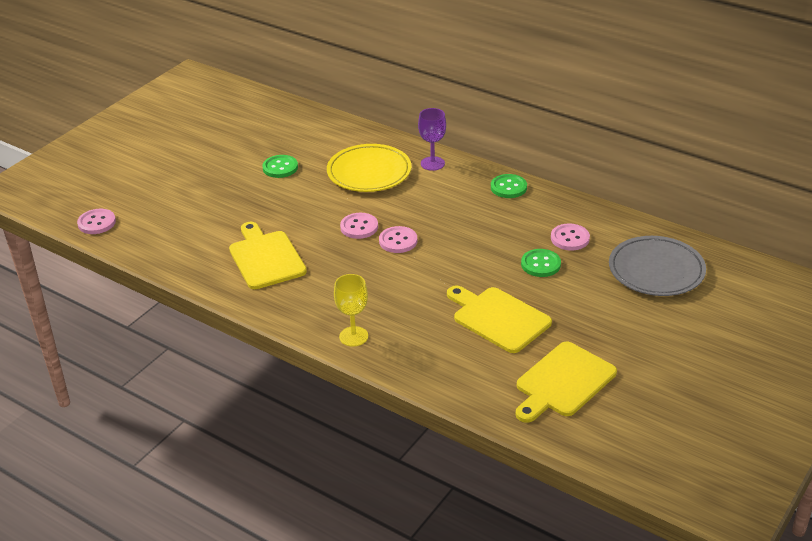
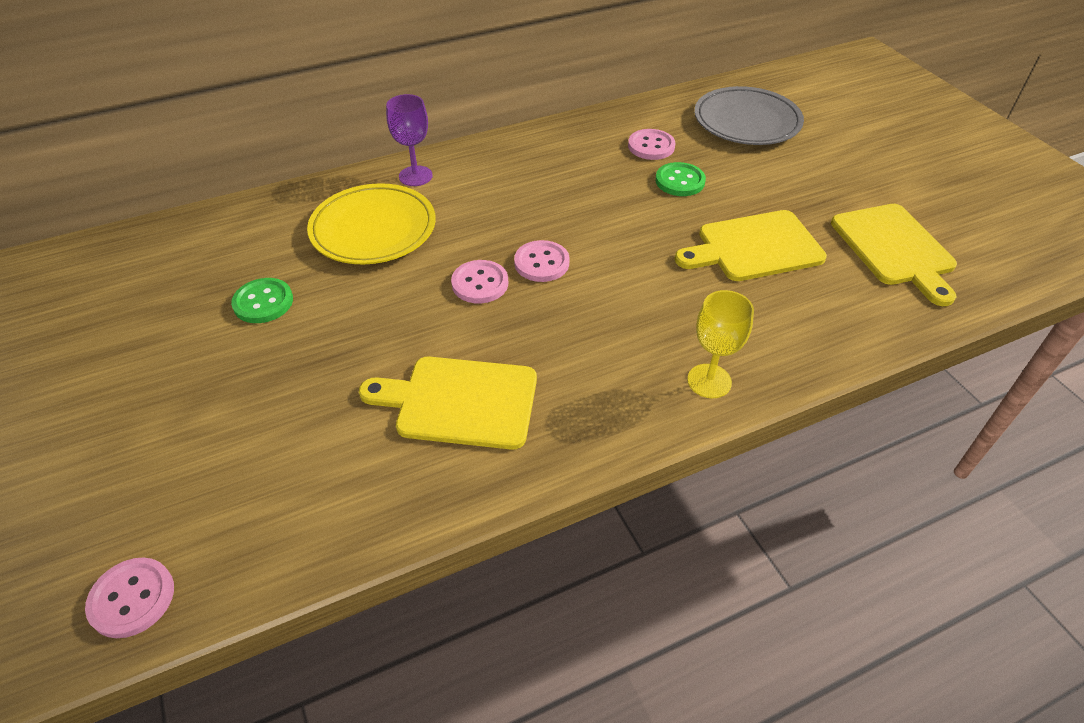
camera: 60 degrees left, 10 degrees up
green button [491,174,527,198] -> none

